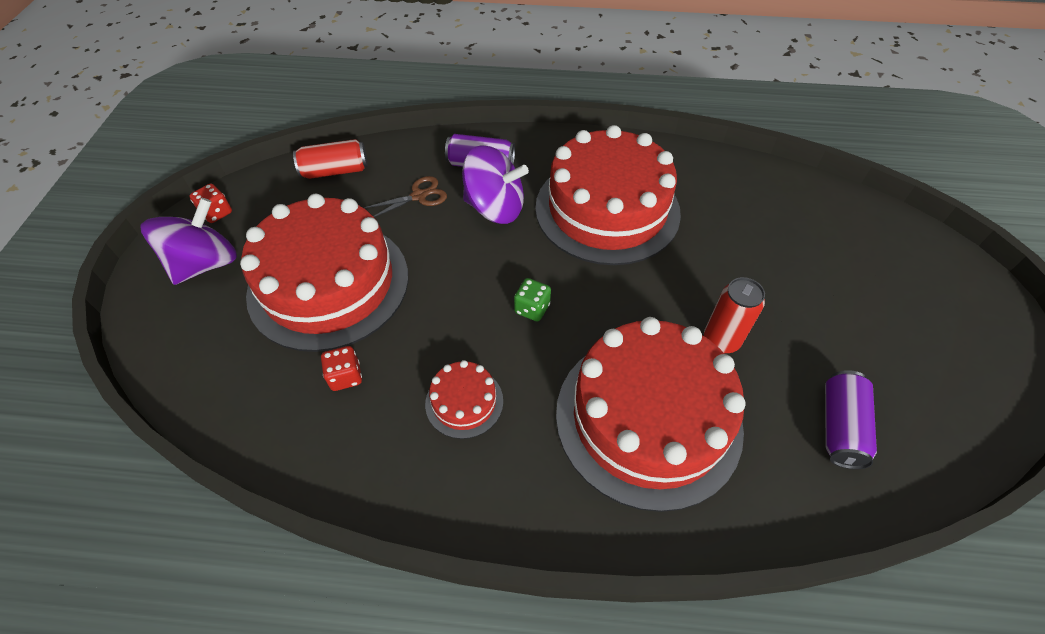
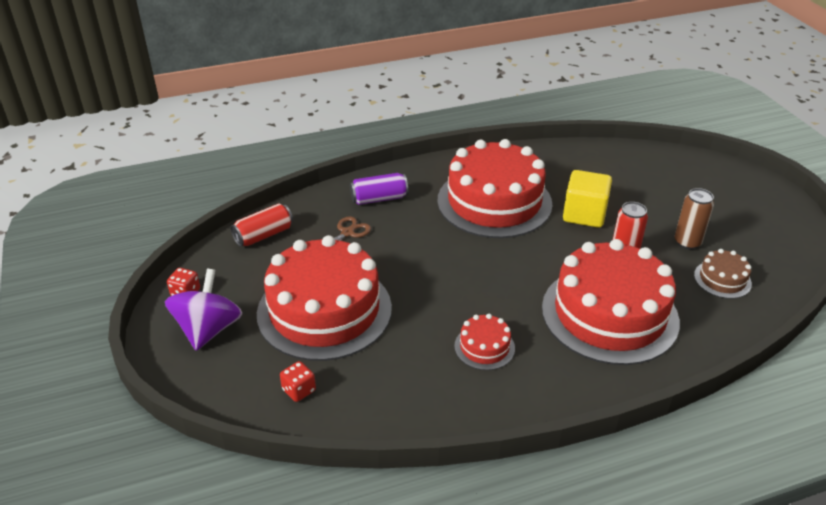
camera: 25 degrees left, 15 degrees down
red dice [321,346,362,391] -> red dice moved to [280,361,316,402]
purple spinning top [462,145,529,224] -> none
green dice [514,278,551,321] -> none
purple can [825,370,877,469] -> brown cake [694,249,752,299]
none -> yellow cube [563,170,612,228]
none -> brown can [675,188,714,249]

